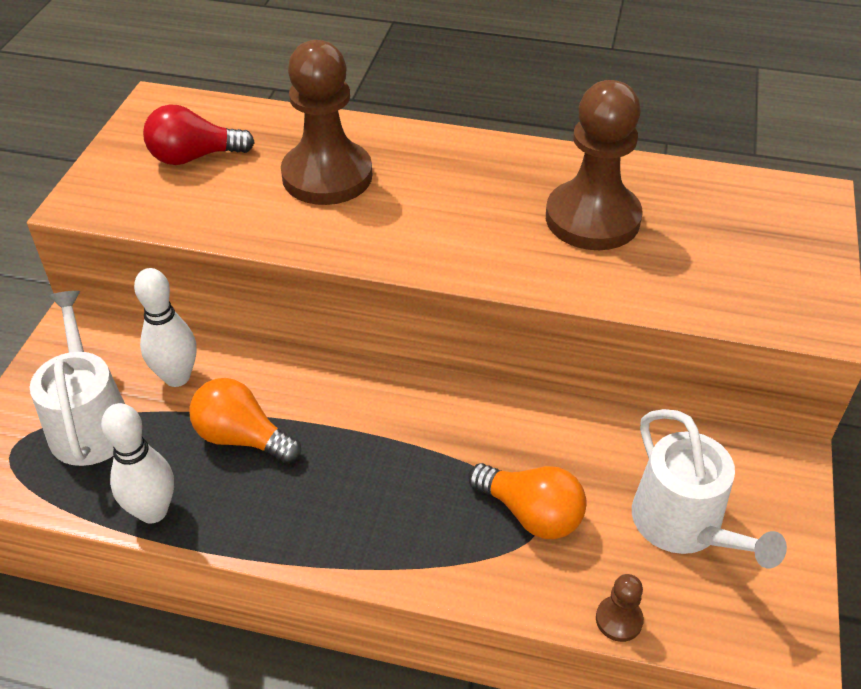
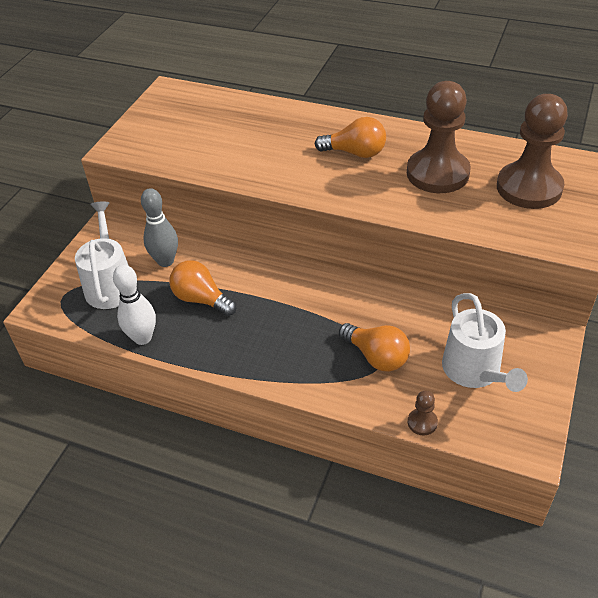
camera: 10 degrees right, 0 degrees up
white bowling pin [134,268,196,387] -> grey bowling pin [141,188,178,267]
red light bulb [143,104,255,165] -> none
brown pawn [281,40,372,205] -> brown pawn moved to [497,94,568,209]
none -> orange light bulb [315,117,386,158]

